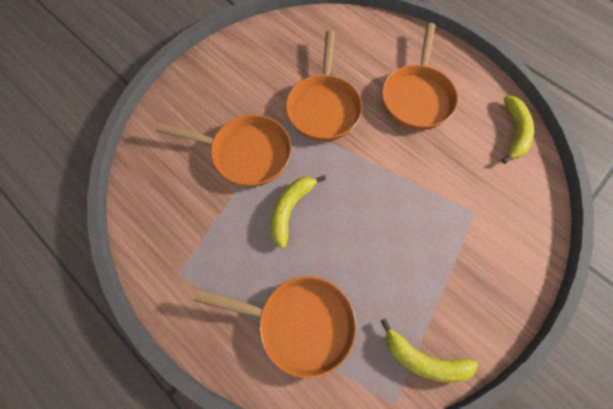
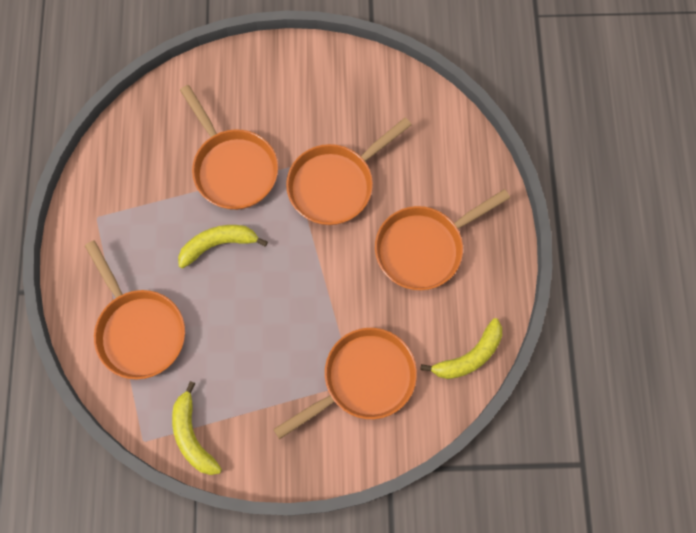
camera: 45 degrees right, 5 degrees up
none -> orange pan [273,328,417,439]

